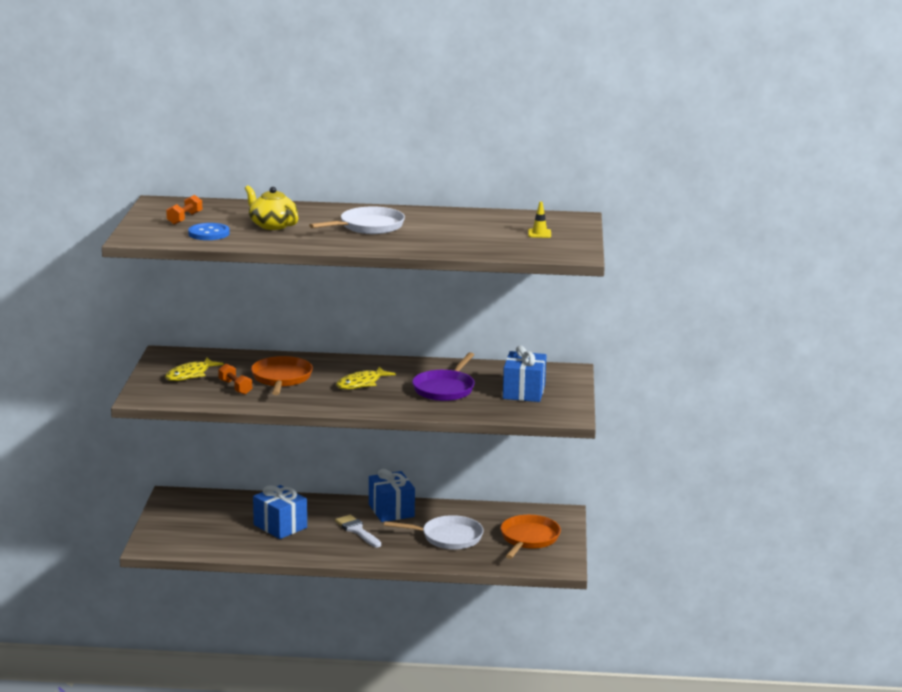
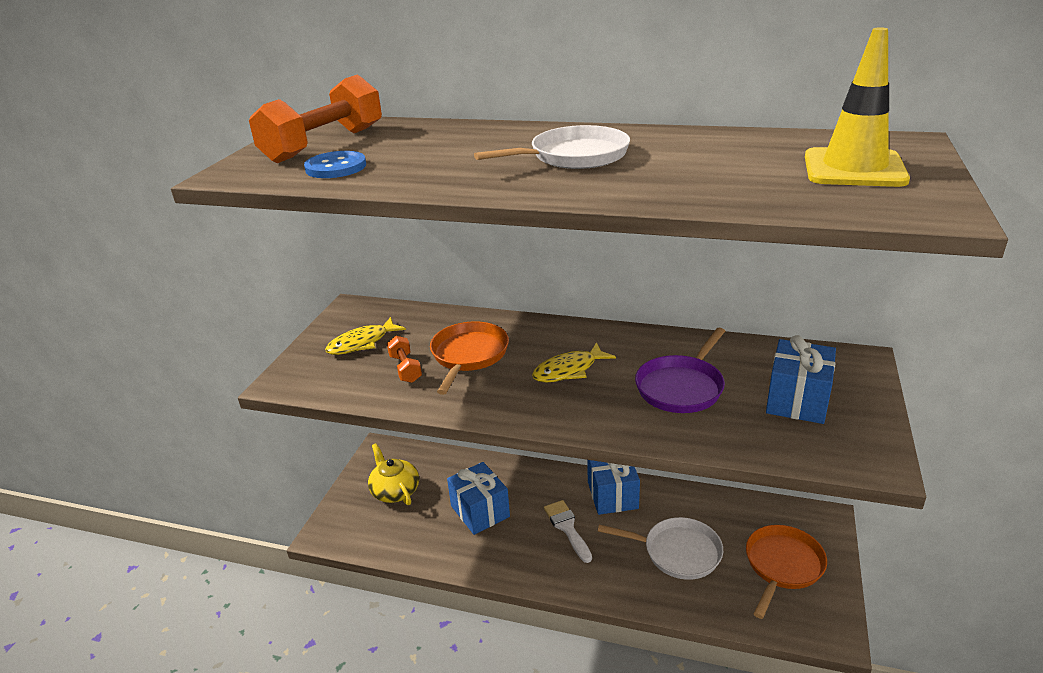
camera: 15 degrees right, 10 degrees up
orange dumbbell [166,195,202,225] -> orange dumbbell [249,74,382,163], size x2.06
yellow teapot [245,185,298,230] -> yellow teapot moved to [368,443,419,505]
yellow traffic cone [528,201,551,238] -> yellow traffic cone [805,27,910,187], size x2.36

